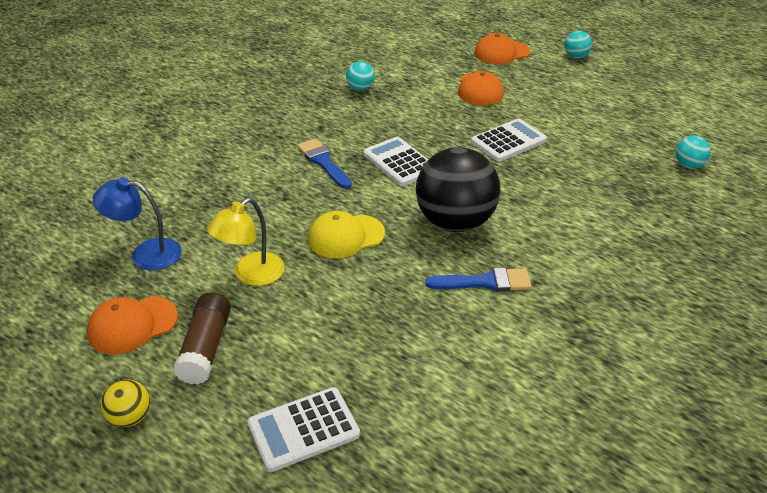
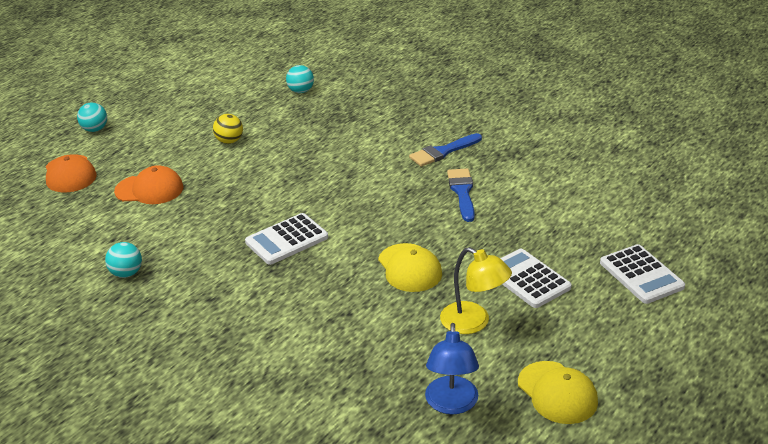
camera: 90 degrees left, 5 degrees down
orange cap [87,296,178,355] -> yellow cap [518,361,598,424]
yellow ball [101,379,150,427] -> yellow ball moved to [213,114,243,144]
brown glue stick [173,292,231,384] -> none
blue brush [297,138,352,189] -> blue brush moved to [409,133,482,167]
black ball [416,147,501,232] -> none
white calculator [471,119,547,162] -> white calculator moved to [500,249,572,308]

